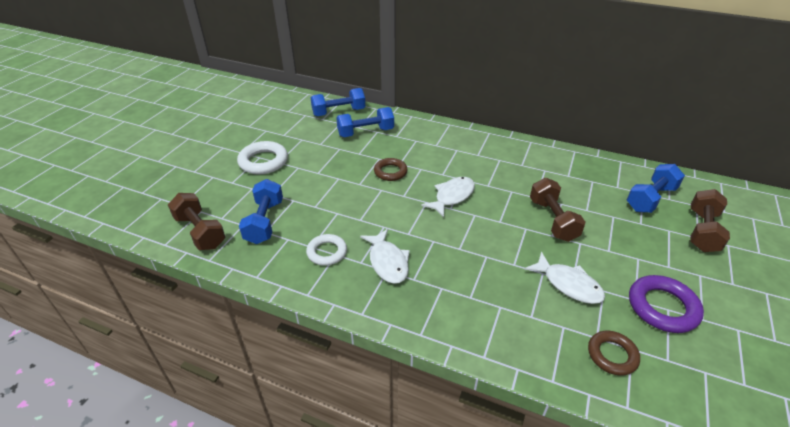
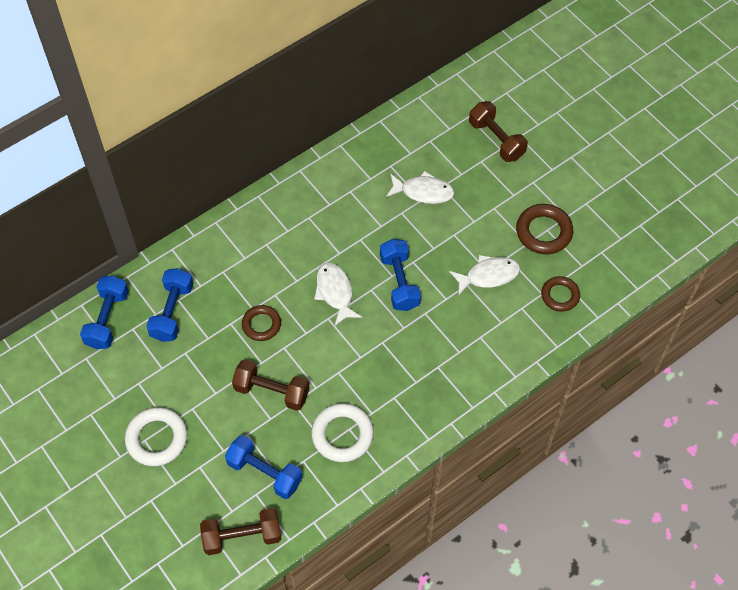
camera: 60 degrees left, 20 degrees up
white ring [306,234,347,266] -> white ring [311,403,374,462], size x1.51
white fish [360,229,410,284] -> white fish moved to [386,171,454,204]
brown dumbbell [530,178,585,242] -> brown dumbbell moved to [232,359,309,411]
blue dumbbell [627,164,685,213] -> blue dumbbell moved to [380,239,421,311]
purple ring [629,275,704,333] -> brown ring [516,204,573,254]

